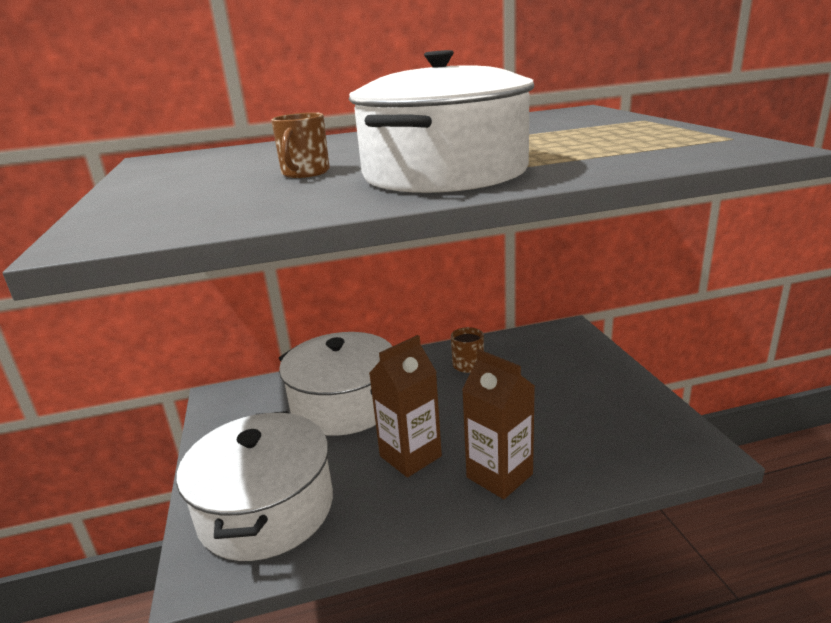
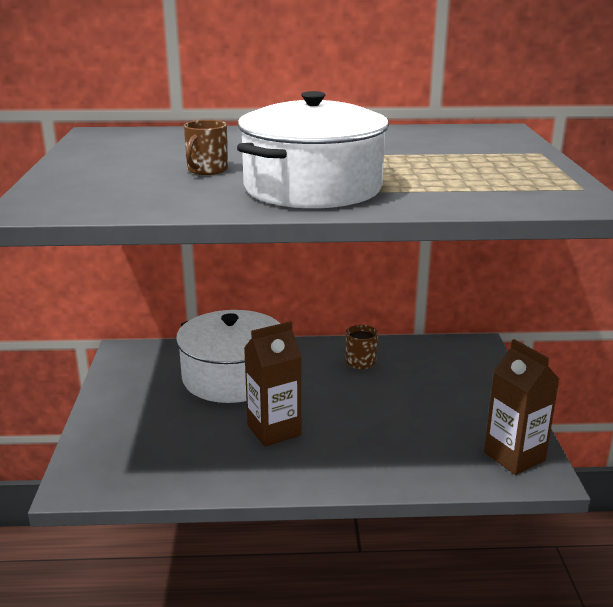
camera: 10 degrees right, 0 degrees up
white pot [177,411,333,561] -> none
brown carton [462,349,535,499] -> brown carton moved to [484,339,560,475]

